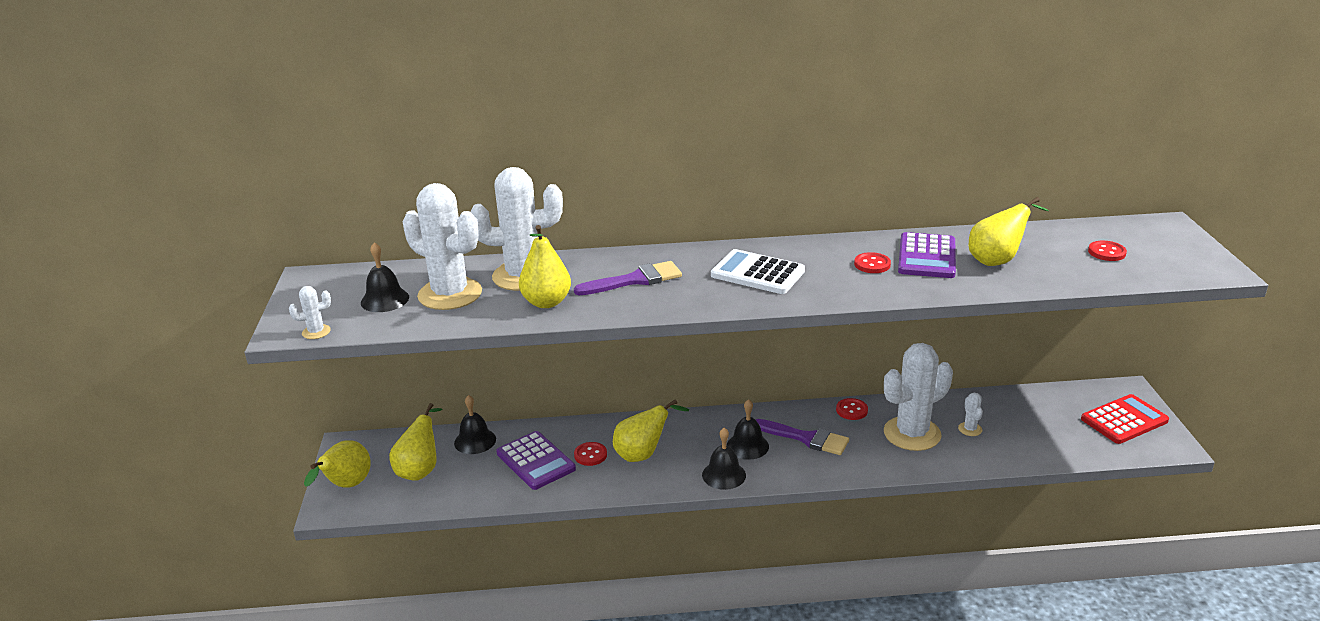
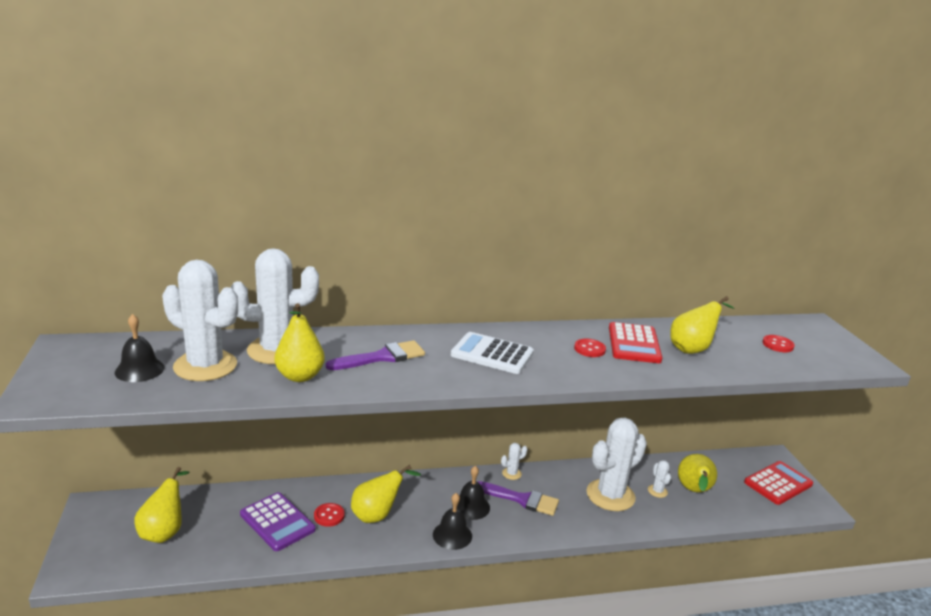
camera: 10 degrees left, 5 degrees down
white cactus [289,286,331,339] -> white cactus moved to [501,443,527,480]
yellow pear [304,440,371,488] -> yellow pear moved to [678,454,717,492]
black bell [454,395,496,454] -> none
red button [836,398,868,420] -> none
purple calculator [898,232,956,278] -> red calculator [609,322,662,363]

